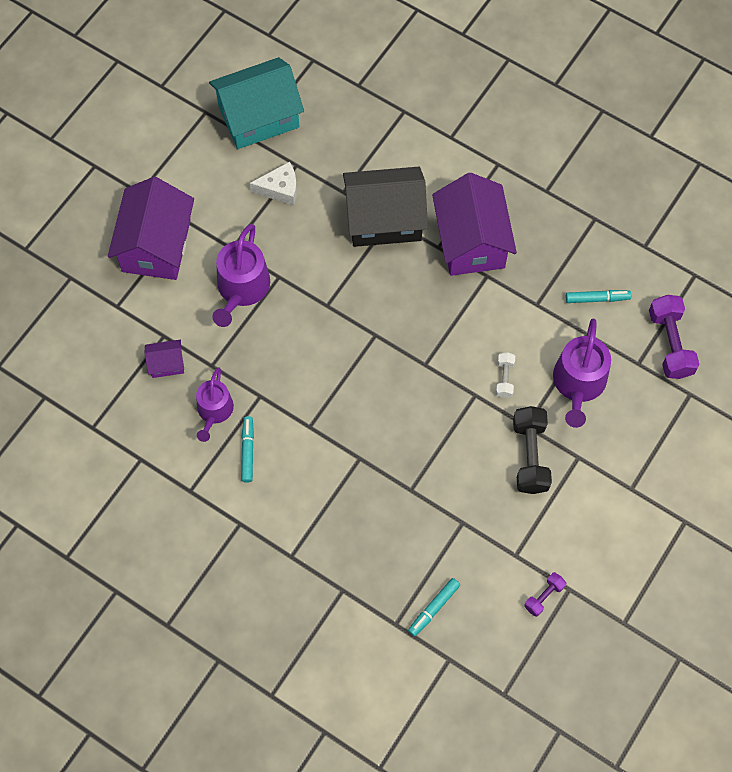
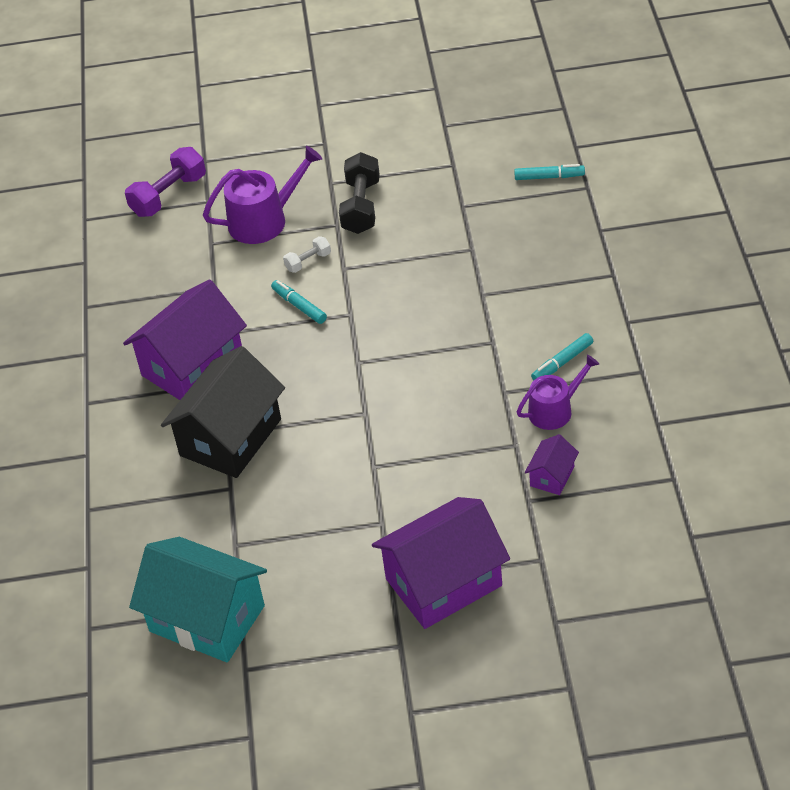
camera: 125 degrees left, 20 degrees down
purple house [144,340,184,378] -> purple house turned 75 degrees clockwise [525,434,579,495]
purple watering can [212,224,270,327] -> none
white cheese [249,162,297,206] -> none
black house [343,167,428,247] -> black house turned 75 degrees clockwise [161,346,285,478]
black dumbbell [513,406,552,494] -> black dumbbell turned 45 degrees counterclockwise [339,152,380,234]
purple dumbbell [524,572,566,617] -> none
turquoise marker [566,290,631,303] -> turquoise marker moved to [271,280,327,324]

